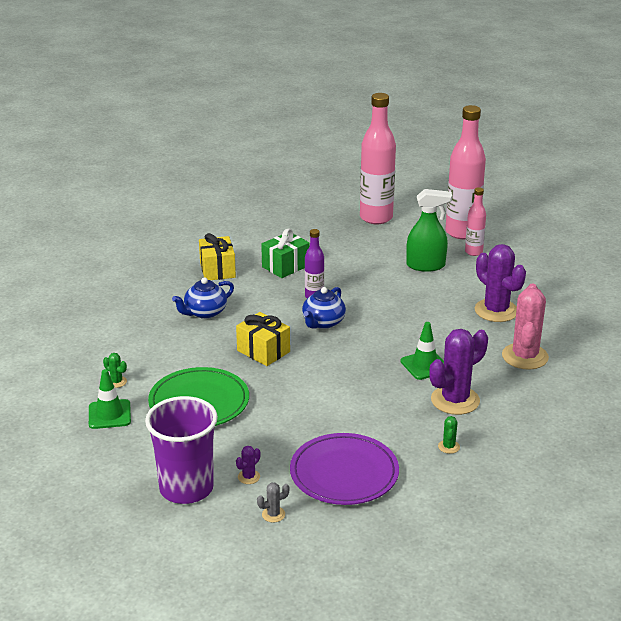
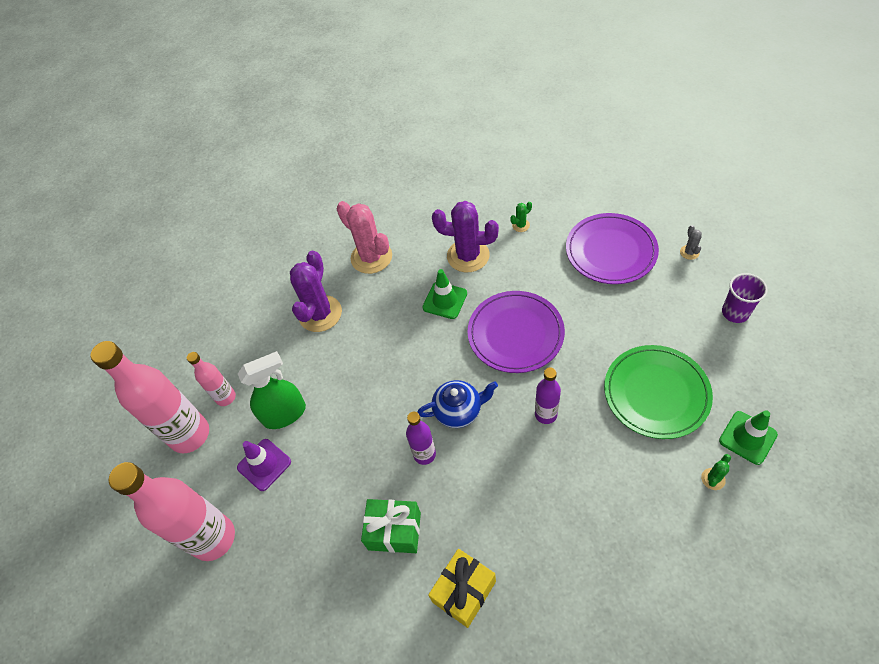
camera: 125 degrees left, 25 degrees up
green cactus [103,353,127,388] -> green cactus turned 45 degrees clockwise [701,454,731,490]
purple cup [145,396,218,504] -> purple cup [722,273,768,323], size x0.56
blue teapot [172,277,234,319] -> none
yellow gift [236,312,290,366] -> purple bottle [535,367,561,424]
purple cactus [236,446,260,484] -> none
grey cactus [257,483,290,522] -> grey cactus turned 60 degrees clockwise [680,225,702,260]
green spray bottle [406,189,452,272] -> green spray bottle turned 105 degrees clockwise [238,351,306,429]
pink cactus [502,284,549,370] -> pink cactus turned 75 degrees clockwise [337,201,392,274]
none -> purple traffic cone [237,439,291,491]
none -> purple plate [468,291,565,373]

